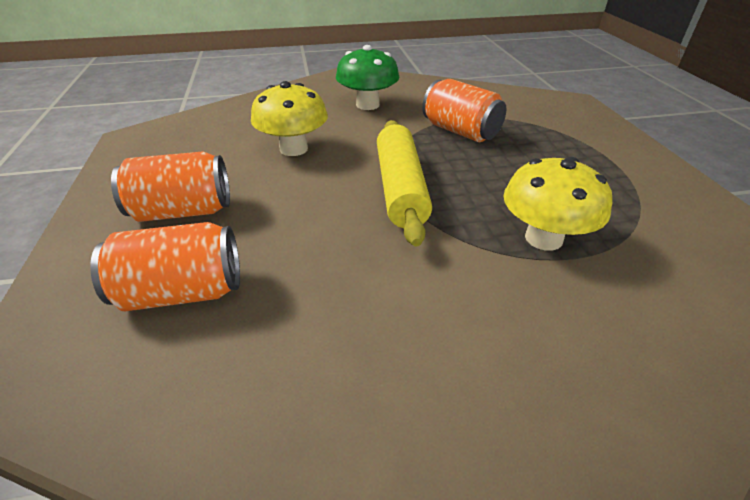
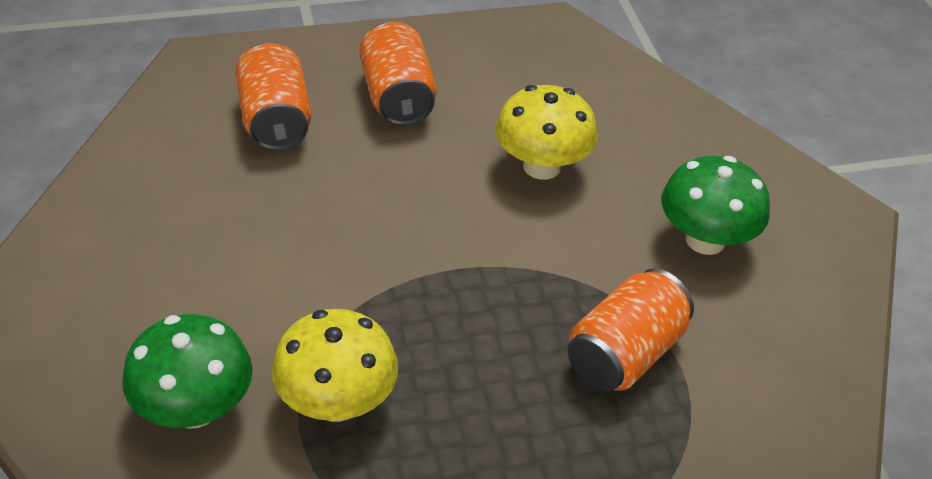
camera: 85 degrees right, 5 degrees up
yellow rolling pin [377,120,432,247] -> none
none -> green mushroom [122,314,253,429]

